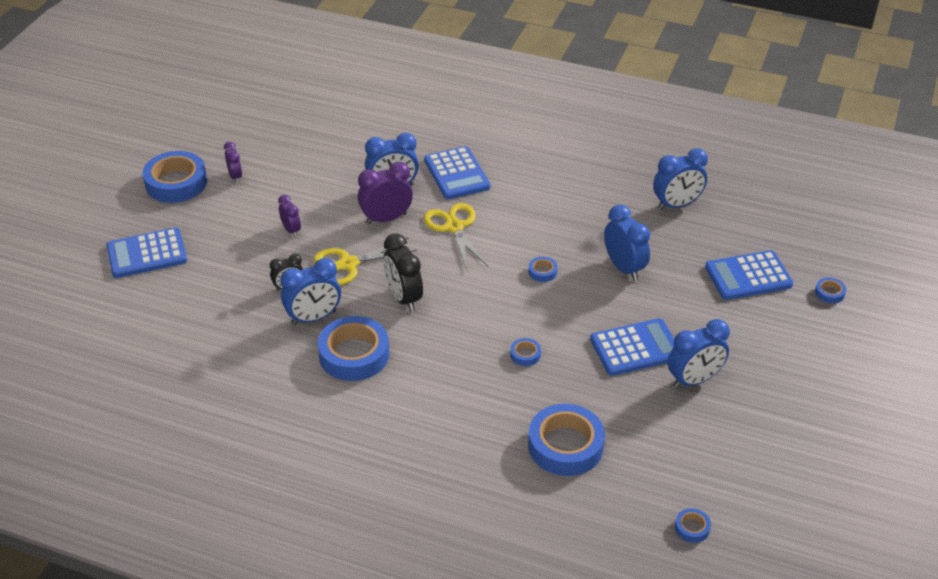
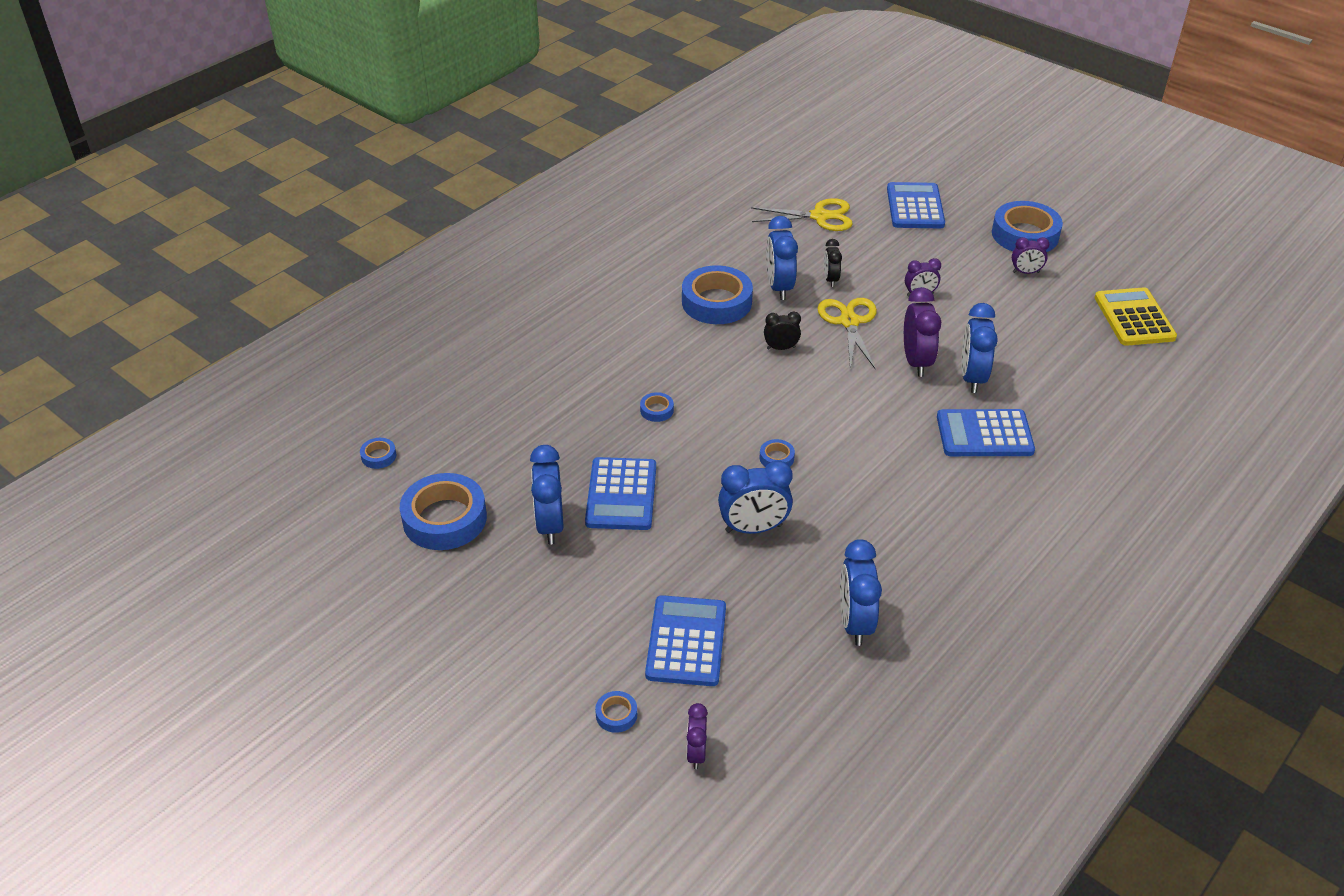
camera: 110 degrees right, 0 degrees up
black clock [384,233,423,312] -> black clock [764,312,801,350], size x0.58
yellow scissors [424,203,488,269] -> yellow scissors moved to [751,198,853,231]
blue tape [528,404,605,476] -> blue tape moved to [400,473,487,550]
none -> purple clock [687,703,708,769]
none -> yellow calculator [1095,287,1177,346]

